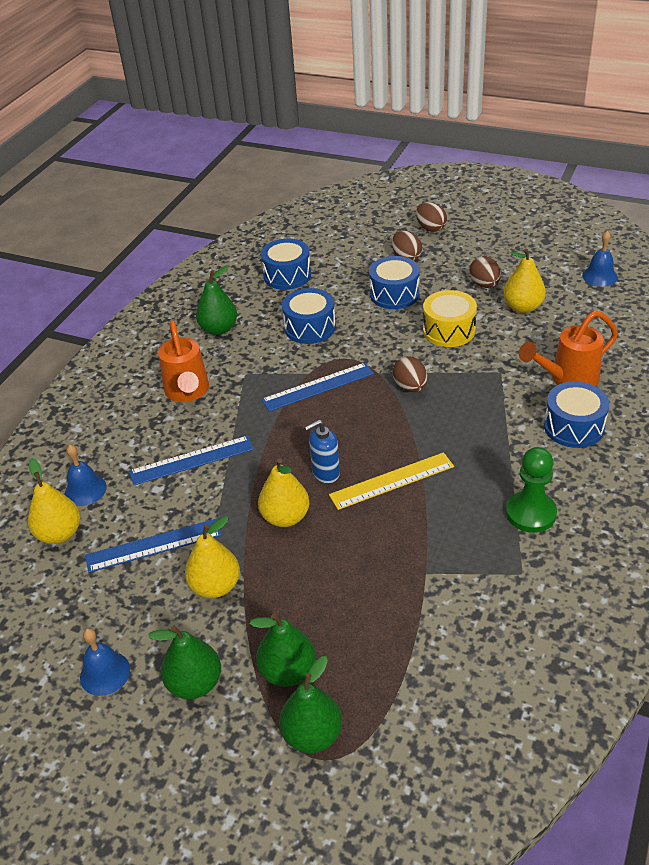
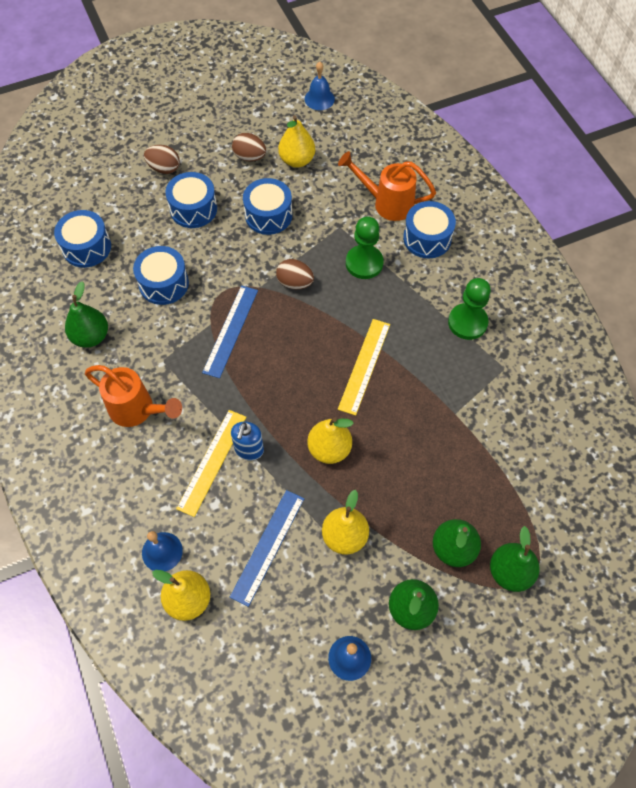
camera: 50 degrees left, 20 degrees up
blue ruler [129,436,254,485] -> yellow ruler [176,410,246,517]
blue soap dispenser [305,420,340,483] -> blue soap dispenser moved to [231,421,264,460]
brown egg [416,202,447,232] -> none
yellow drum [423,290,477,347] -> blue drum [243,178,292,235]
orange watering can [519,311,618,386] -> orange watering can turned 90 degrees clockwise [338,151,436,221]
none -> green pawn [346,216,384,279]

